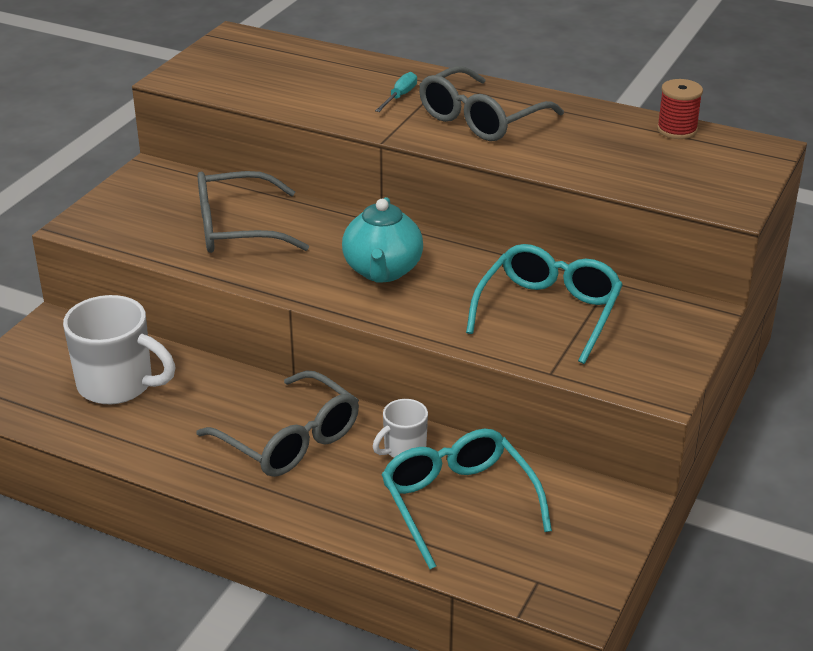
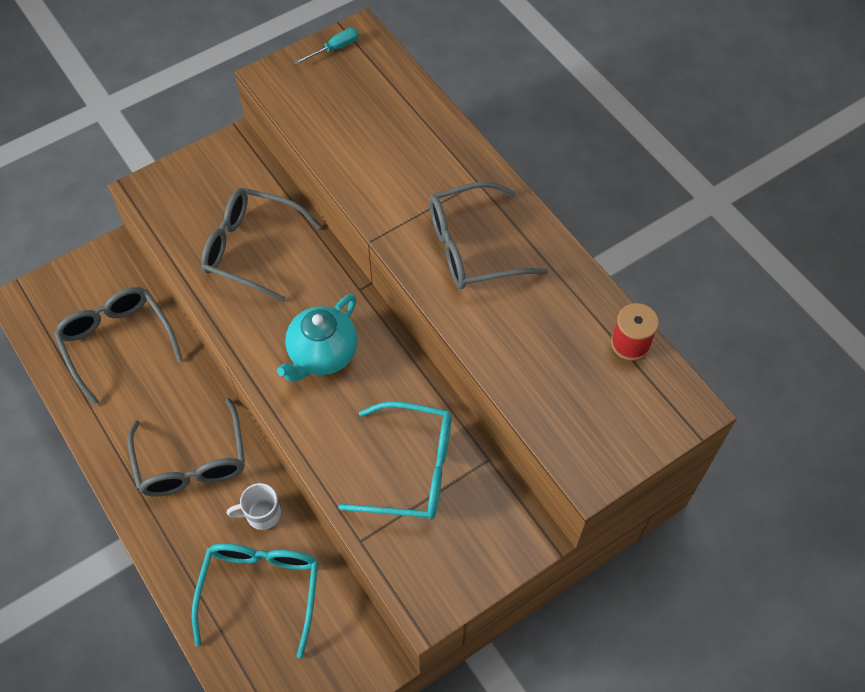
camera: 30 degrees right, 25 degrees up
white mug [63,295,176,404] -> grey glasses [54,287,183,405]
turquoise screwdriver [375,72,417,112] -> turquoise screwdriver moved to [294,28,359,65]
turquoise glasses [466,244,623,364] -> turquoise glasses turned 45 degrees clockwise [338,401,451,520]

